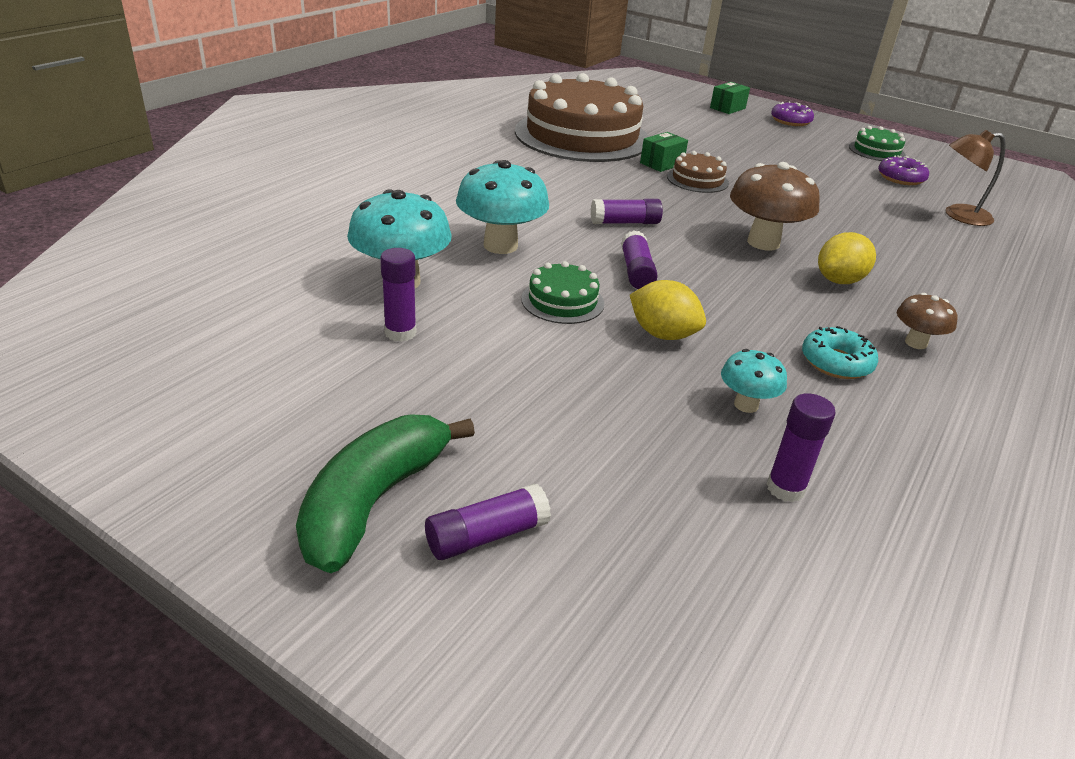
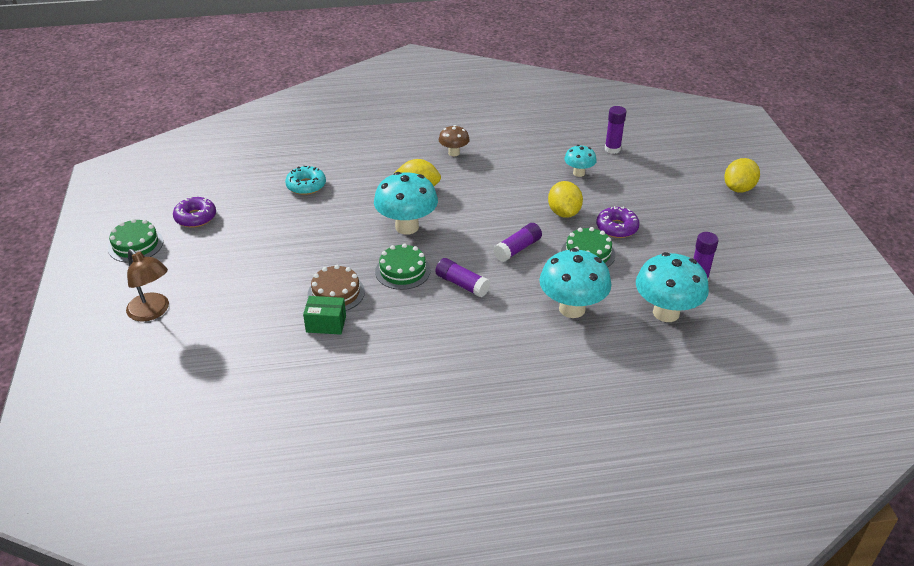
camera: 130 degrees left, 5 degrees up
green banana [296,414,475,573] -> none
purple glue stick [425,484,551,560] -> yellow lemon [724,158,760,192]
brown cake [515,73,649,162] -> none
green box [710,82,750,114] -> none
brown mushroom [730,162,820,250] -> turquoise mushroom [374,172,438,235]
purple donut [771,102,814,126] -> purple donut moved to [596,206,640,238]
turquoise donut [802,326,878,379] -> turquoise donut moved to [285,166,326,195]
brown lamp [945,129,1006,226] -> brown lamp moved to [126,249,169,322]
none -> green cake [375,243,431,290]

